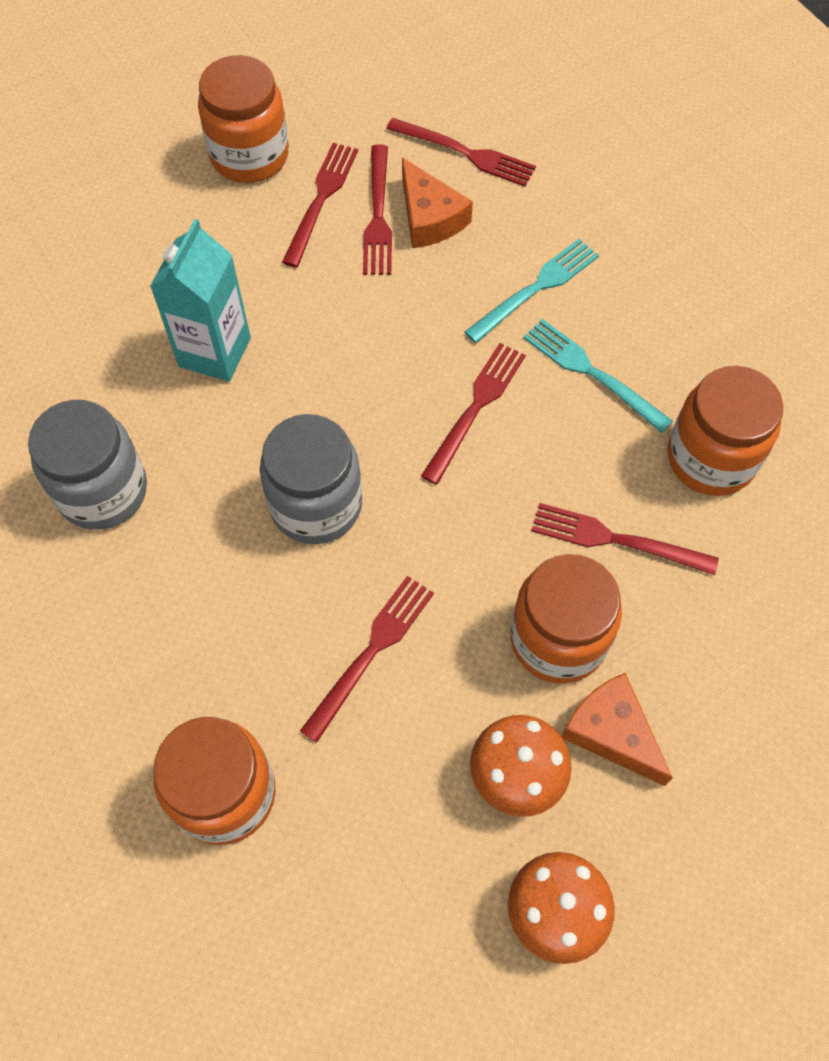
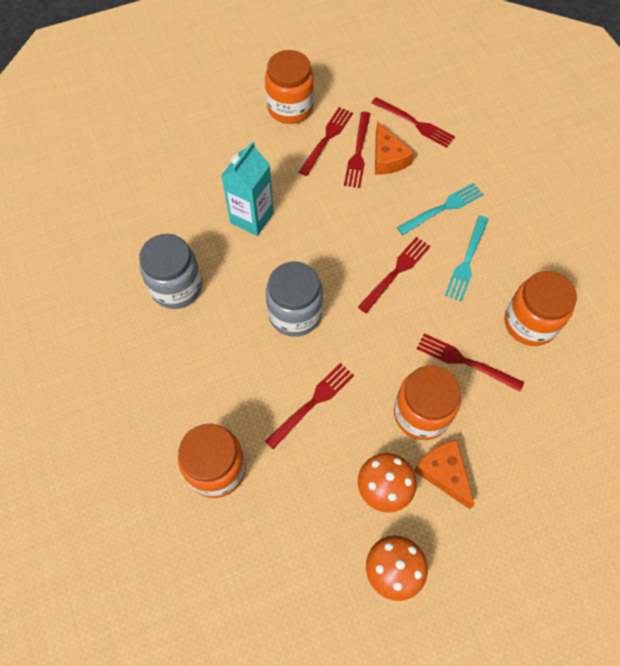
camera: 10 degrees right, 0 degrees up
turquoise fork [523,319,673,433] -> turquoise fork turned 120 degrees counterclockwise [445,216,489,302]

